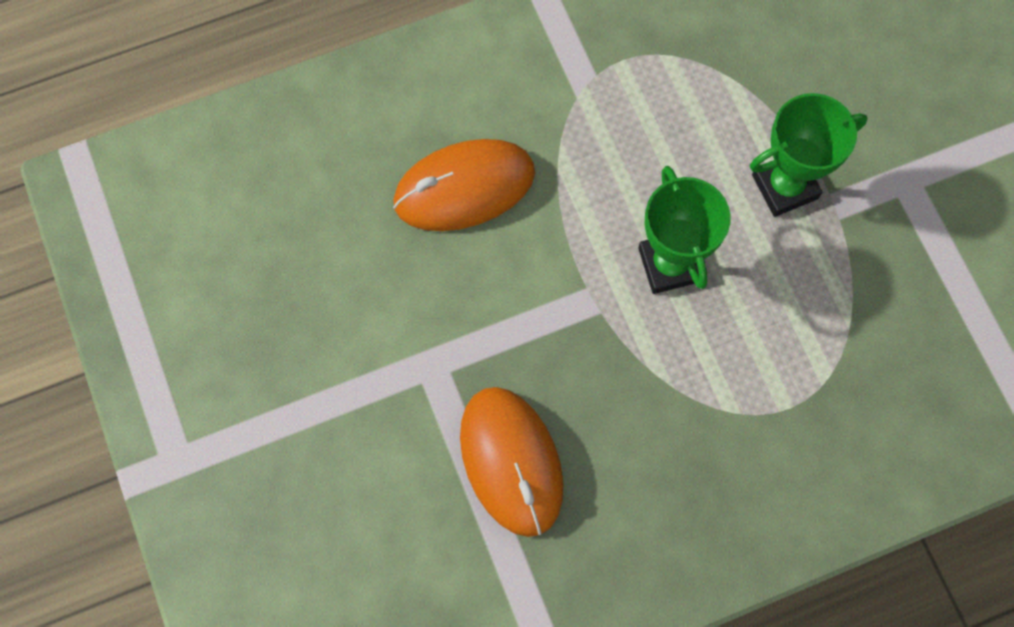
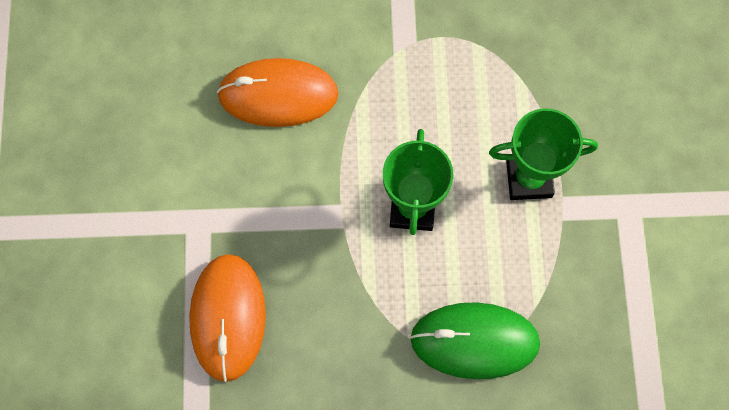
camera: 20 degrees right, 0 degrees up
none -> green mouse [410,302,540,379]

